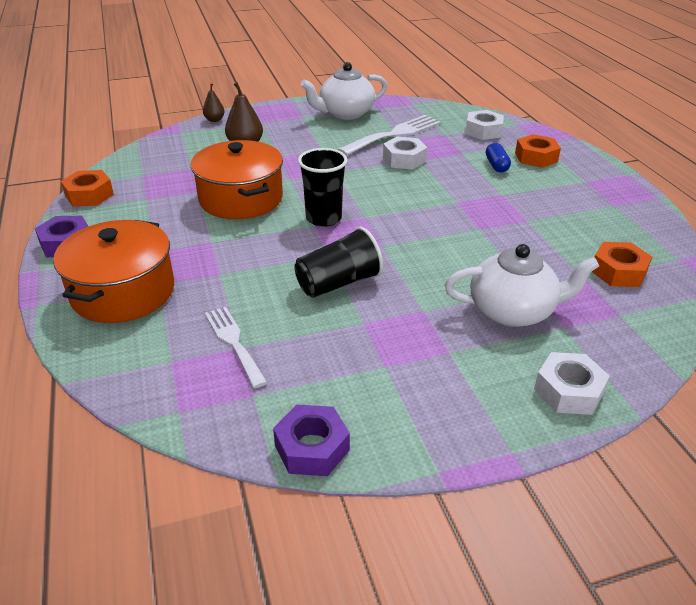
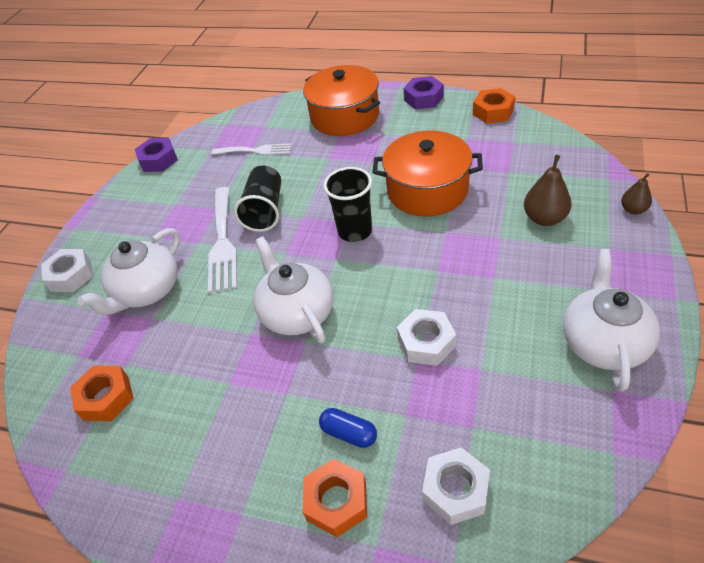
camera: 130 degrees right, 10 degrees up
white fork [338,115,441,156] -> white fork moved to [208,187,237,293]
none -> white teapot [254,236,333,343]

